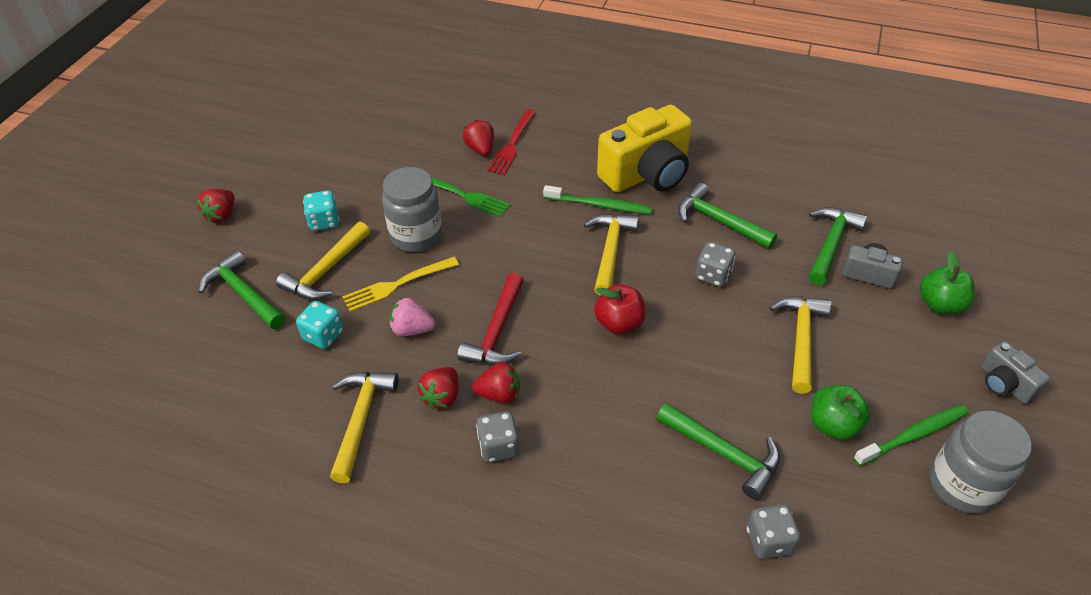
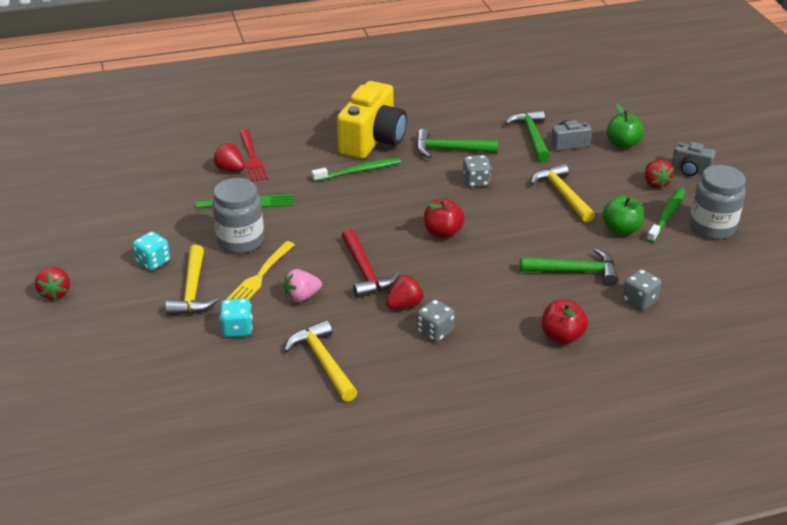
camera: 35 degrees left, 10 degrees down
green hammer [199,250,285,329] -> none
red strawberry [418,367,459,409] -> red strawberry moved to [645,160,674,189]
yellow hammer [584,214,639,296] -> none
none -> red apple [542,299,588,344]

